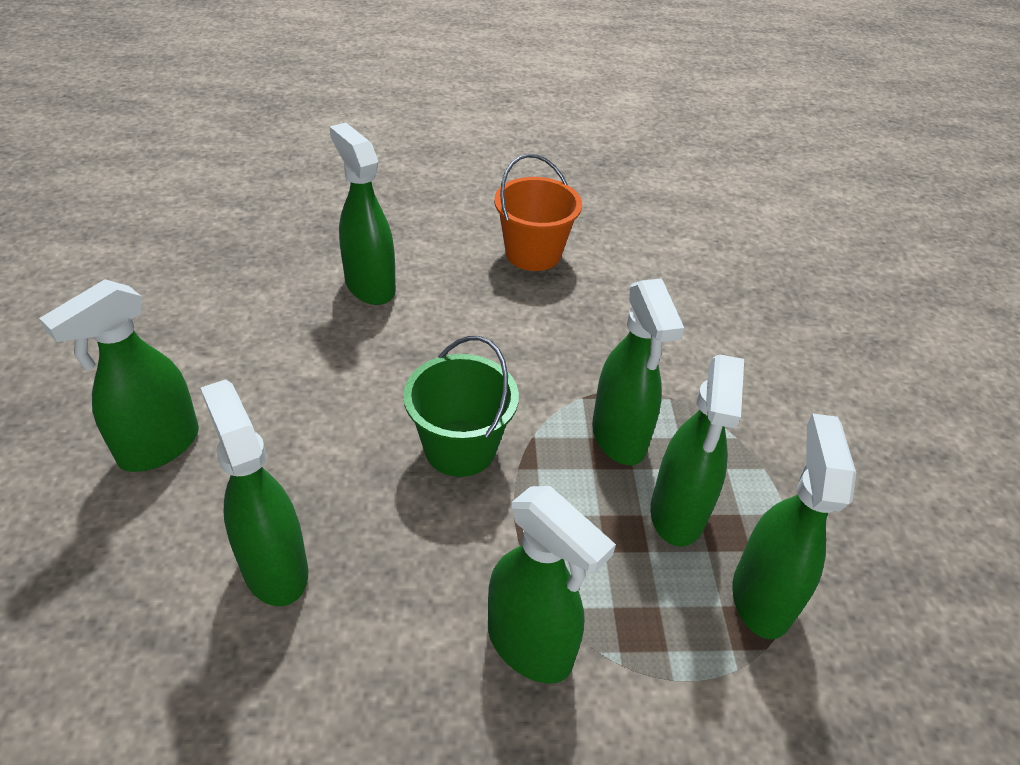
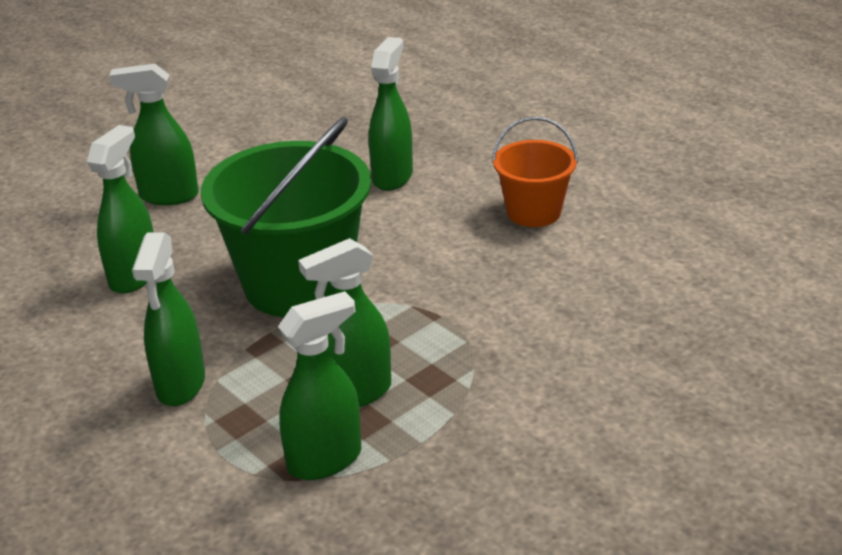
camera: 55 degrees right, 10 degrees down
green bucket [403,336,519,477] -> green bucket [201,117,371,317], size x1.85
green spray bottle [592,278,684,465] -> none

